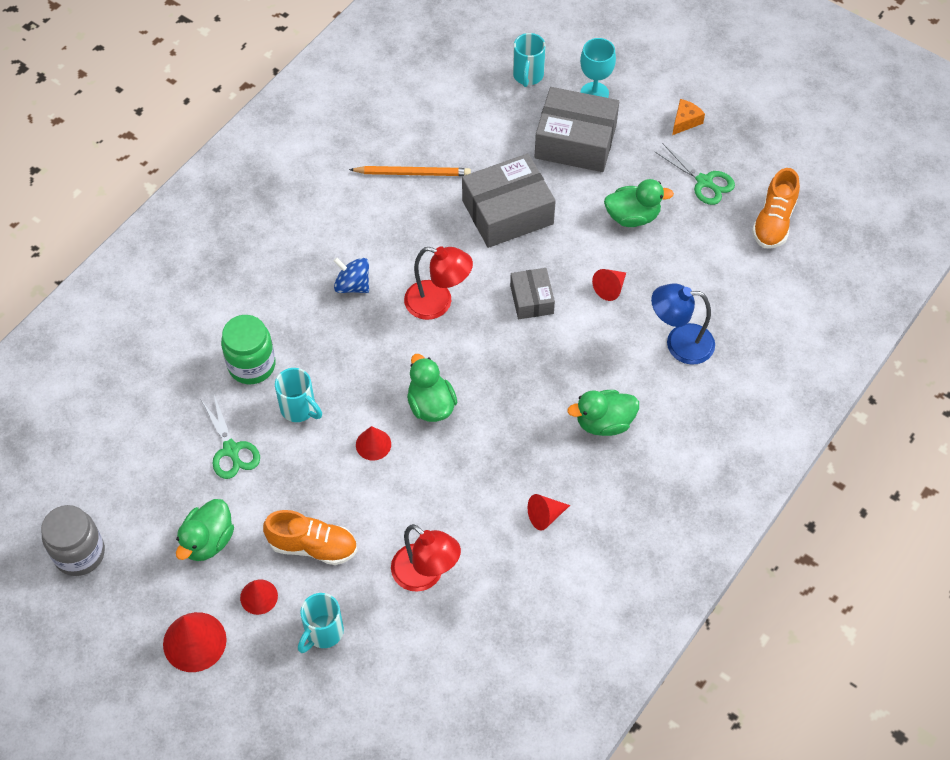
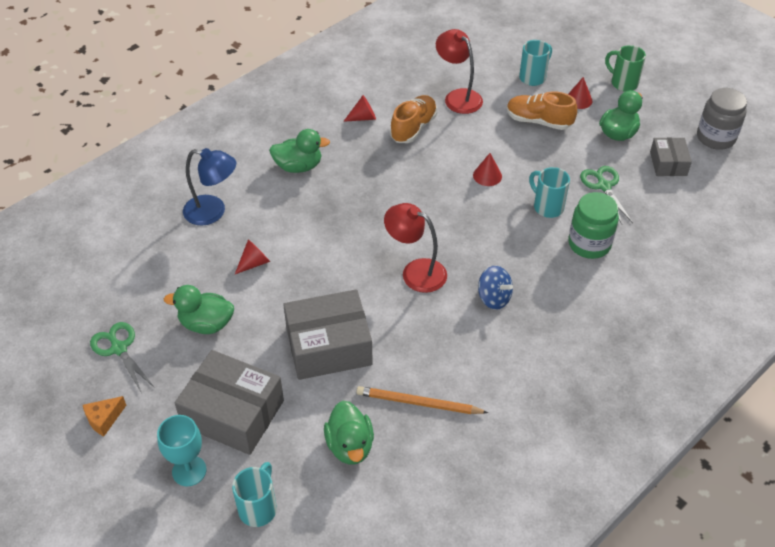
camera: 170 degrees left, 10 degrees down
red cone [163,612,227,672] -> green mug [605,45,646,92]
green duck [407,354,457,422] -> green duck moved to [324,401,374,465]
grey box [510,268,555,319] -> grey box moved to [650,137,692,176]
orange shoe [752,168,800,248] -> orange shoe moved to [390,95,437,143]

